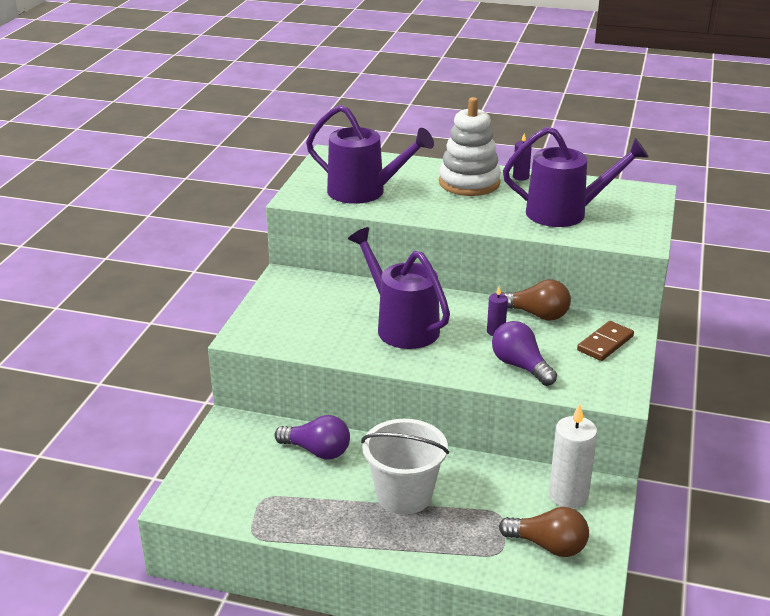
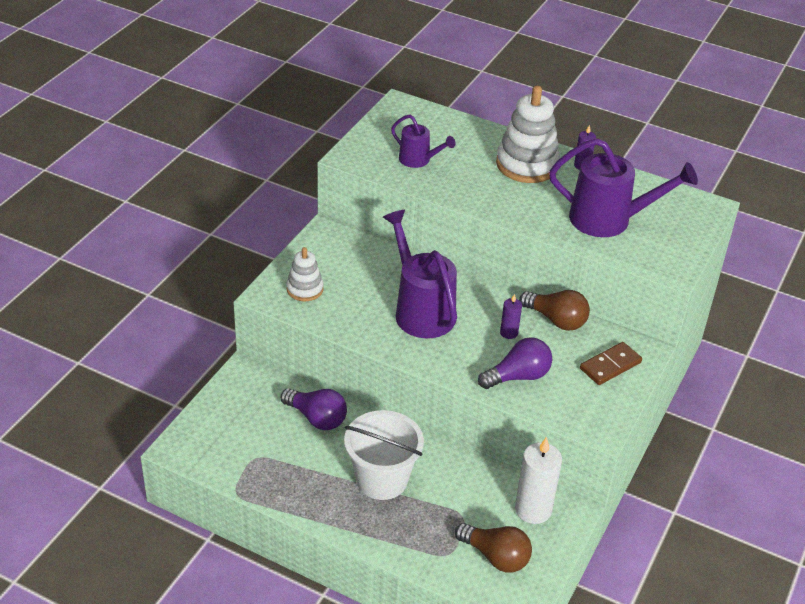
camera: 10 degrees right, 10 degrees up
purple watering can [306,105,434,204] -> purple watering can [391,115,455,168], size x0.55
purple light bulb [492,321,557,386] -> purple light bulb turned 90 degrees clockwise [478,337,552,389]
none -> white stacking toy [286,247,324,301]

